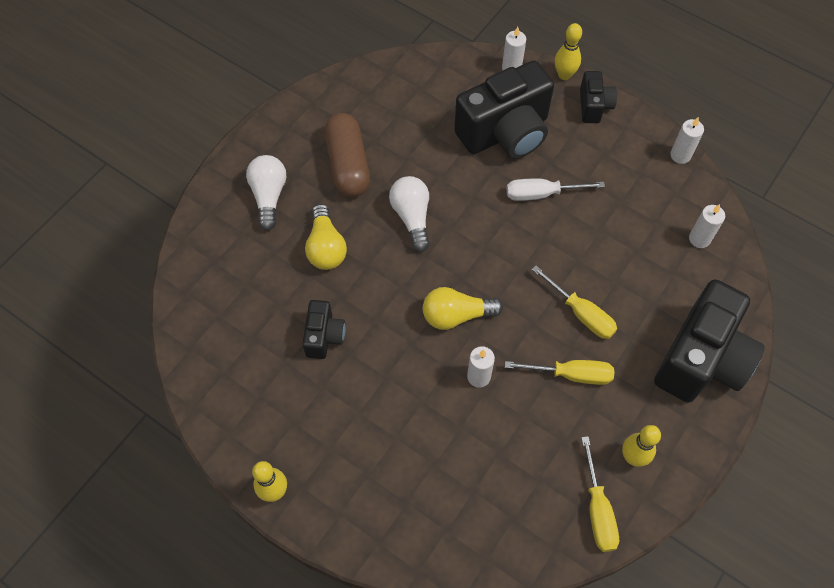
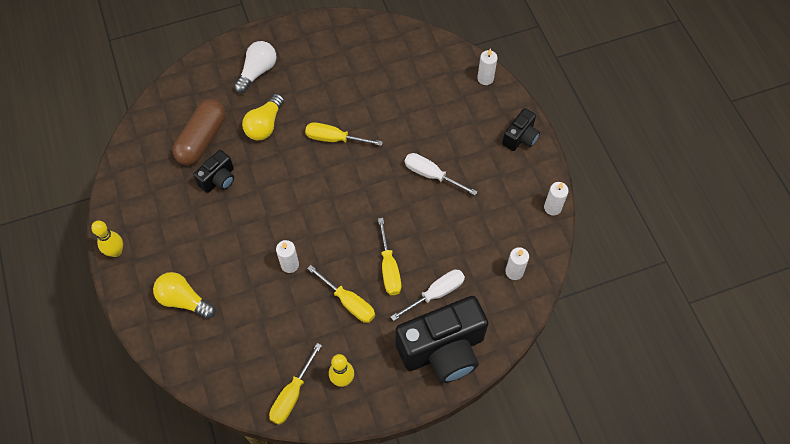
camera: 35 degrees right, 0 degrees up
brown capsule [325,113,370,197] -> brown capsule moved to [173,99,225,165]
white light bulb [389,176,430,252] -> yellow screwdriver [305,122,383,146]
yellow light bulb [423,287,503,330] -> yellow light bulb moved to [153,272,216,319]
black camera [454,61,554,159] -> none
yellow bowling pin [555,23,582,80] -> none
none -> white screwdriver [391,270,465,321]

